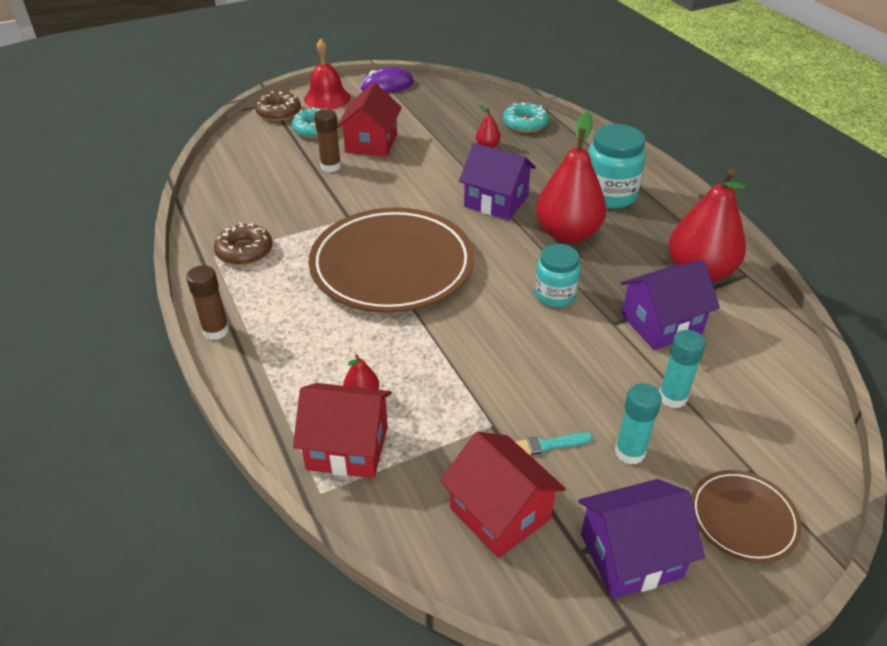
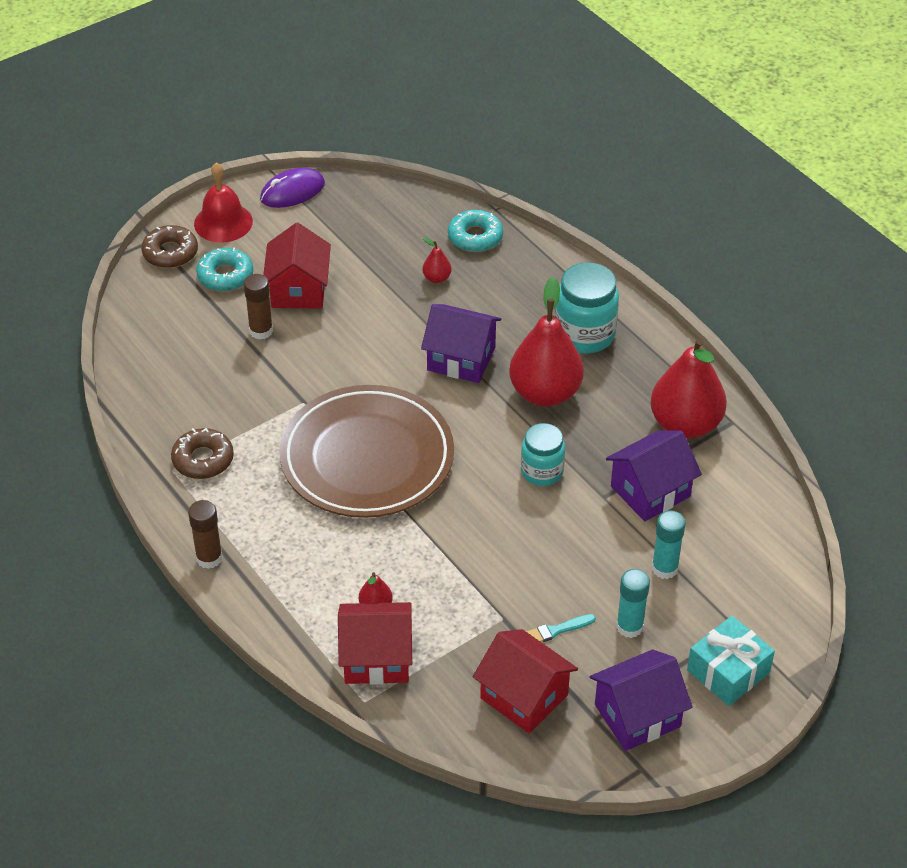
camera: 10 degrees left, 5 degrees up
brown plate [691,470,802,563] -> turquoise gift [687,616,775,706]

